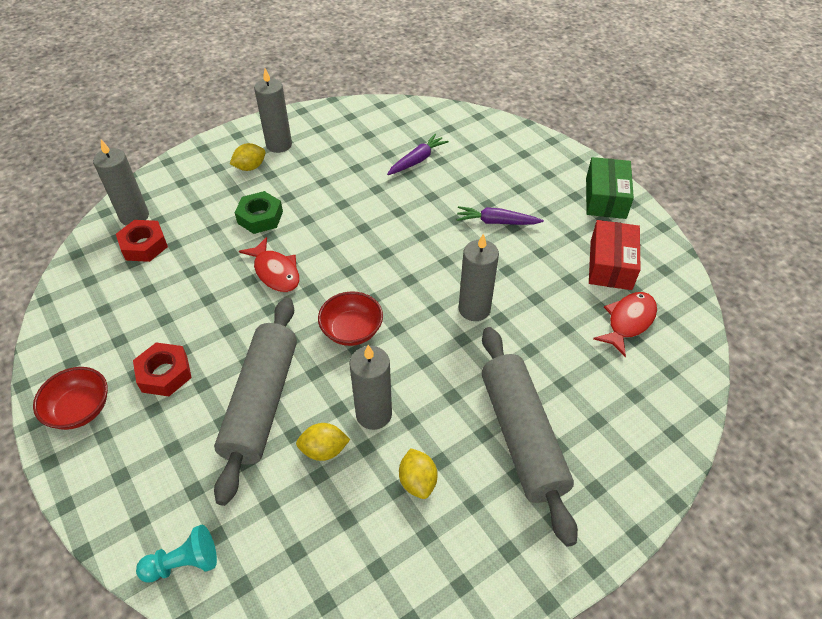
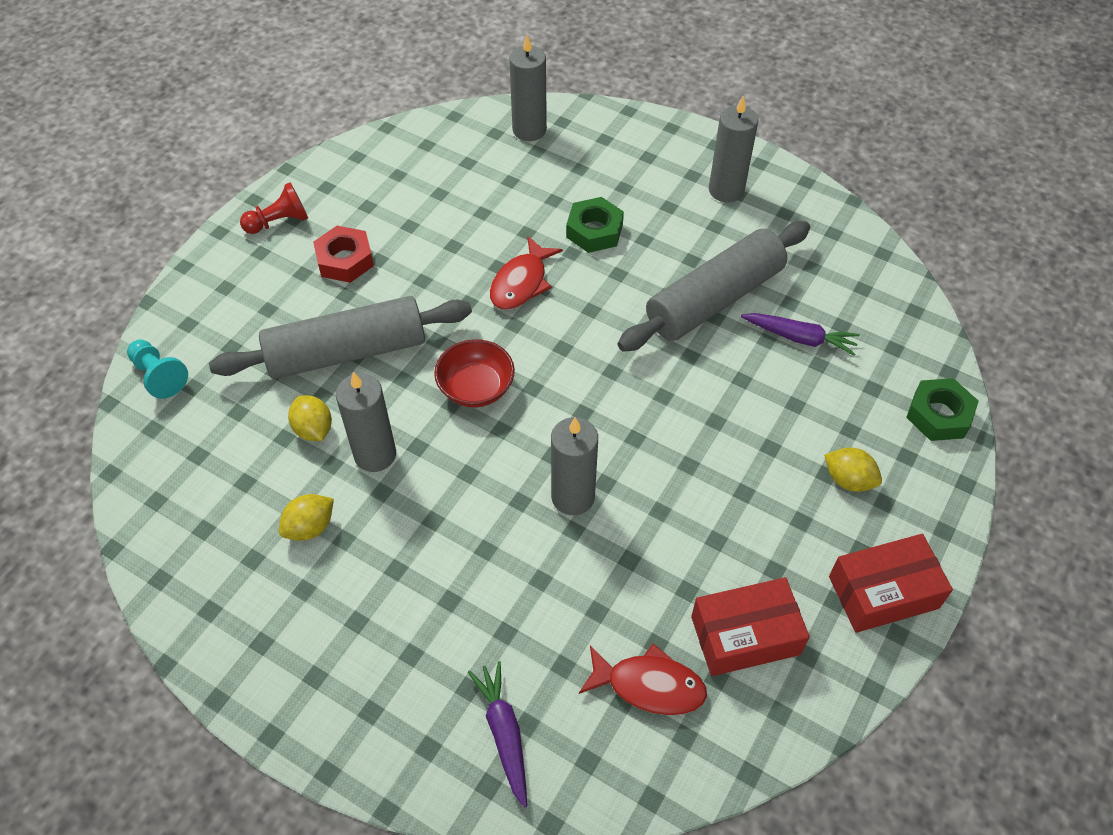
camera: 65 degrees right, 5 degrees up
red bowl [33,367,108,430] -> red pawn [240,182,308,234]
red nut [116,220,168,262] -> none
yellow lemon [230,143,266,171] -> yellow lemon moved to [824,447,882,492]
purple carrot [456,206,544,225] -> purple carrot moved to [468,661,527,808]
grey rolling pin [482,327,578,547] -> grey rolling pin moved to [617,221,810,352]
green box [586,157,634,219] -> red box [829,534,953,633]
none -> green nut [906,378,979,441]

